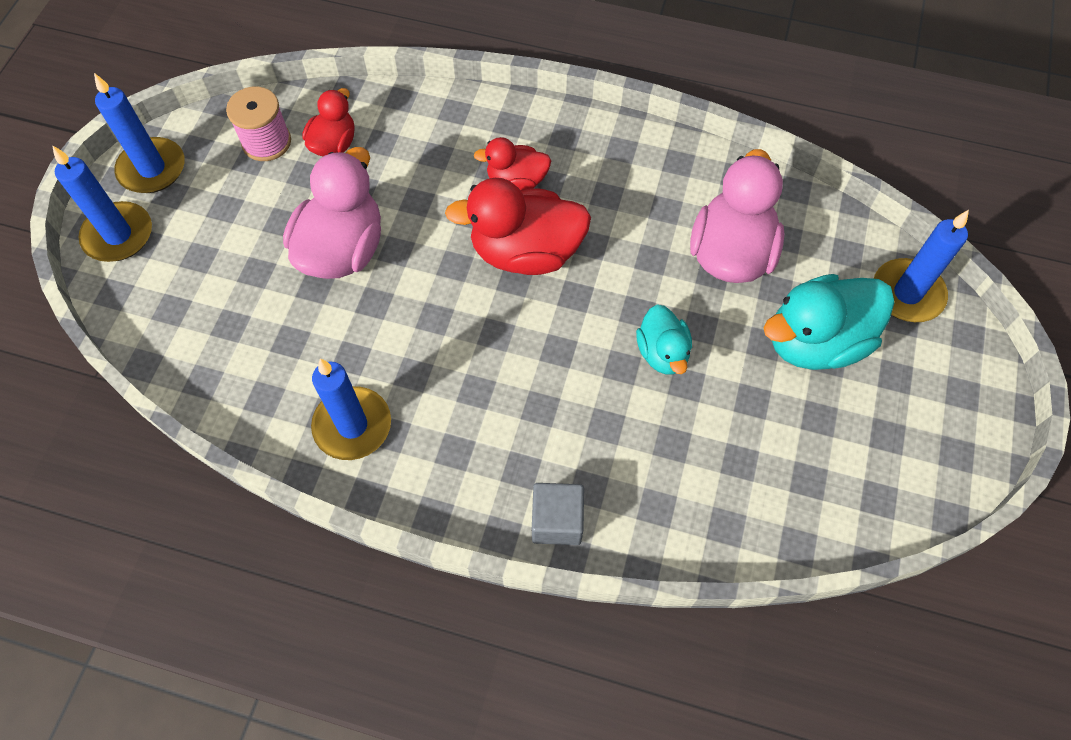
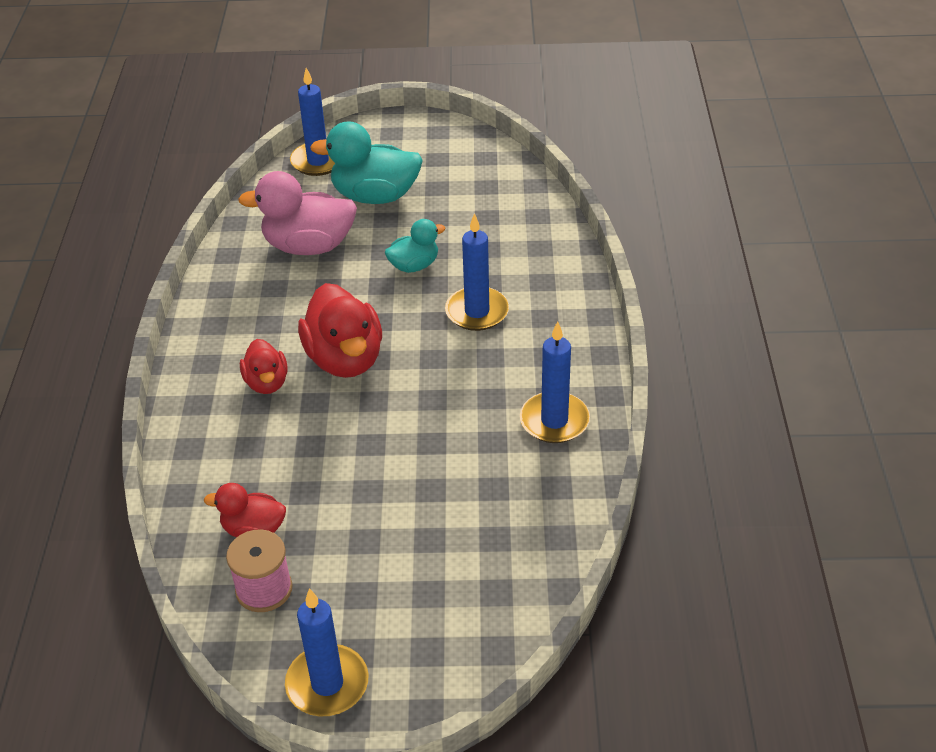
camera: 105 degrees left, 20 degrees down
blue candle [52,145,152,262] -> blue candle moved to [445,213,509,331]
pink duck [283,147,381,279] -> none
grey cube [532,483,584,545] -> none
turquoise duck [763,274,895,370] -> turquoise duck turned 135 degrees clockwise [310,121,423,204]

